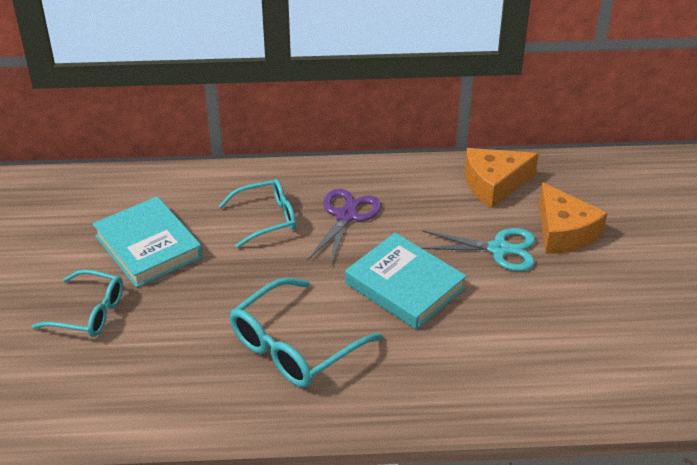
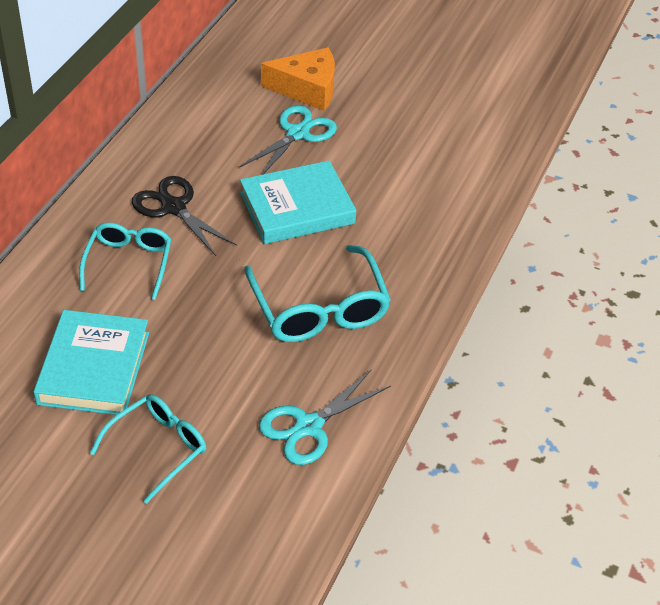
camera: 65 degrees left, 5 degrees up
turquoise book [93,196,203,288] -> turquoise book turned 75 degrees counterclockwise [33,310,149,416]
purple scissors [307,189,381,268] -> black scissors [132,176,237,256]
orange cheese [465,148,539,208] -> none
none -> turquoise scissors [259,369,391,465]

